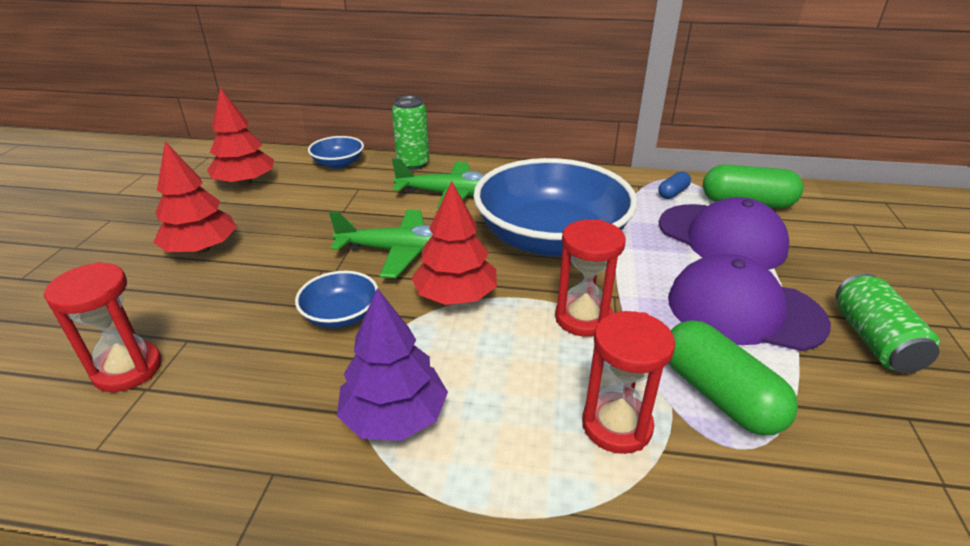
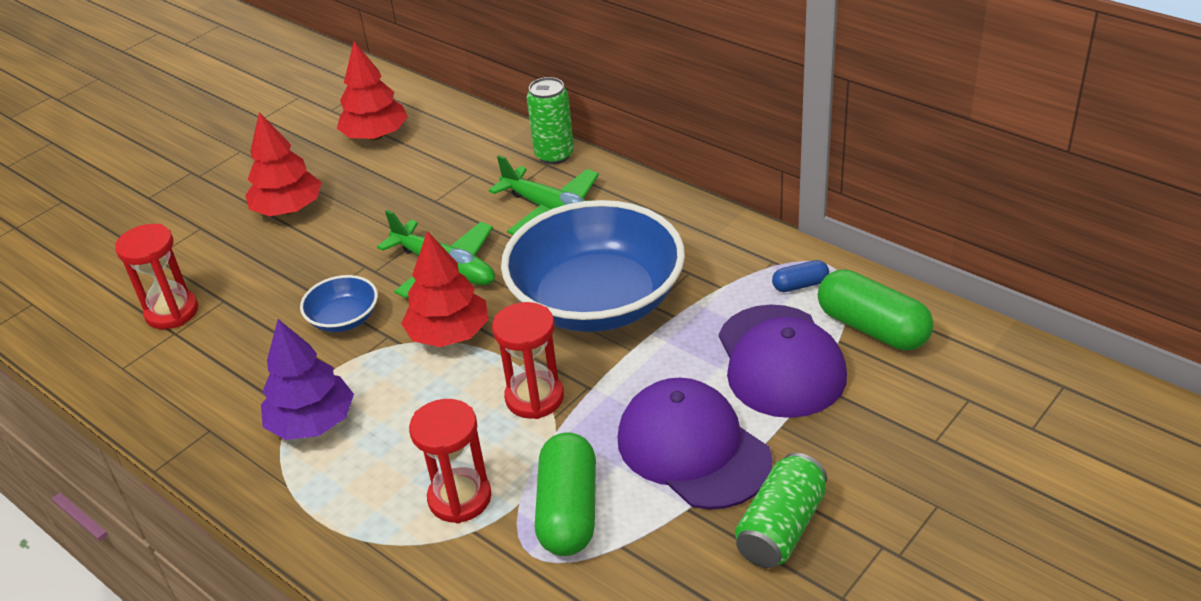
camera: 35 degrees right, 5 degrees up
blue bowl [308,136,364,169] -> none

